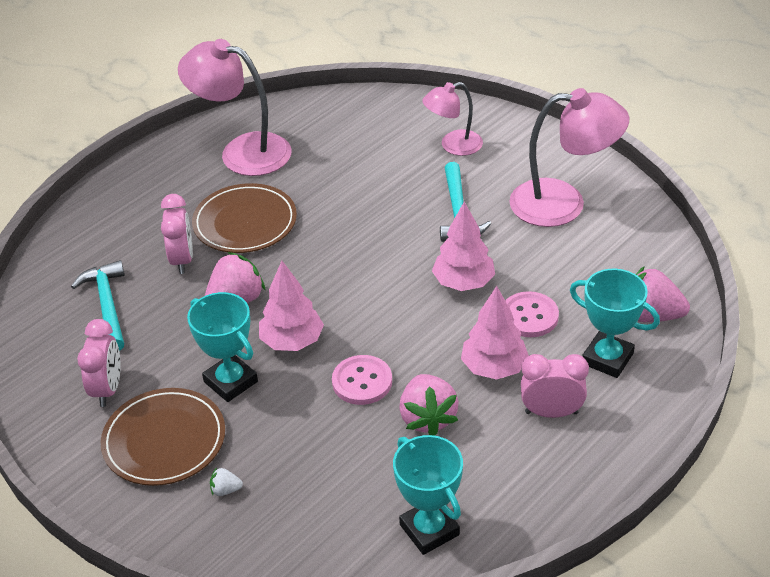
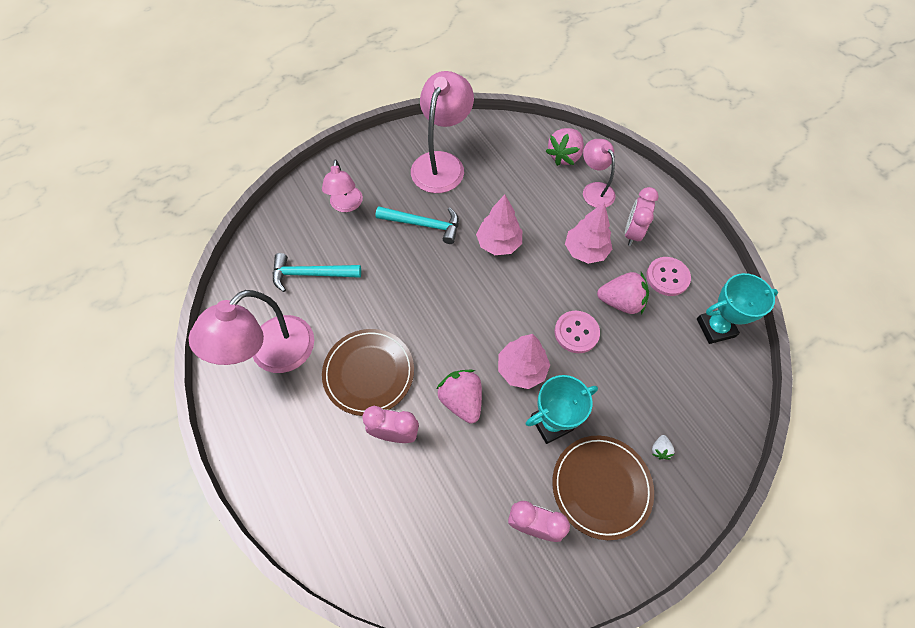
camera: 75 degrees left, 20 degrees up
turquoise hammer [71,260,125,351] -> turquoise hammer moved to [273,253,361,292]
pink button [505,291,559,337] -> pink button moved to [646,257,691,296]
turquoise trophy [570,269,660,378] -> pink lamp [583,139,616,208]

